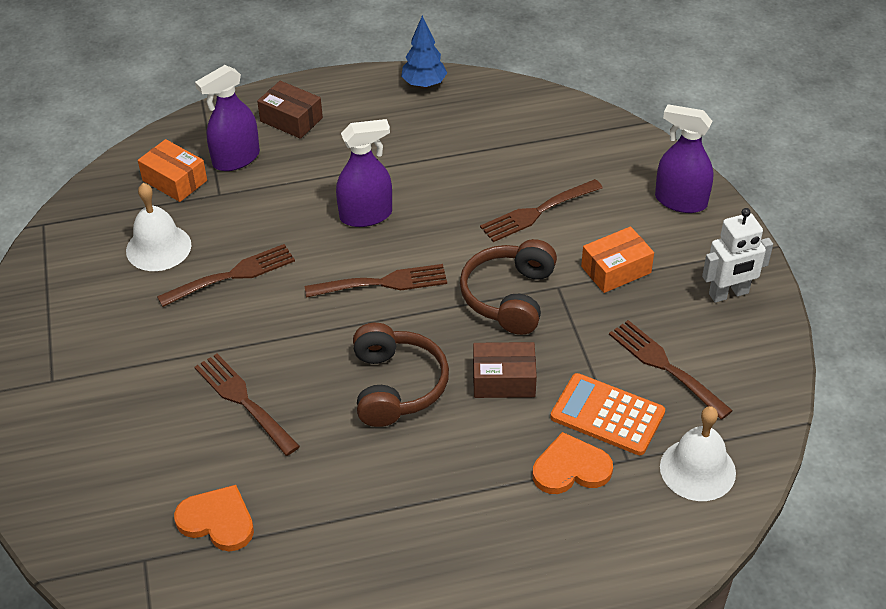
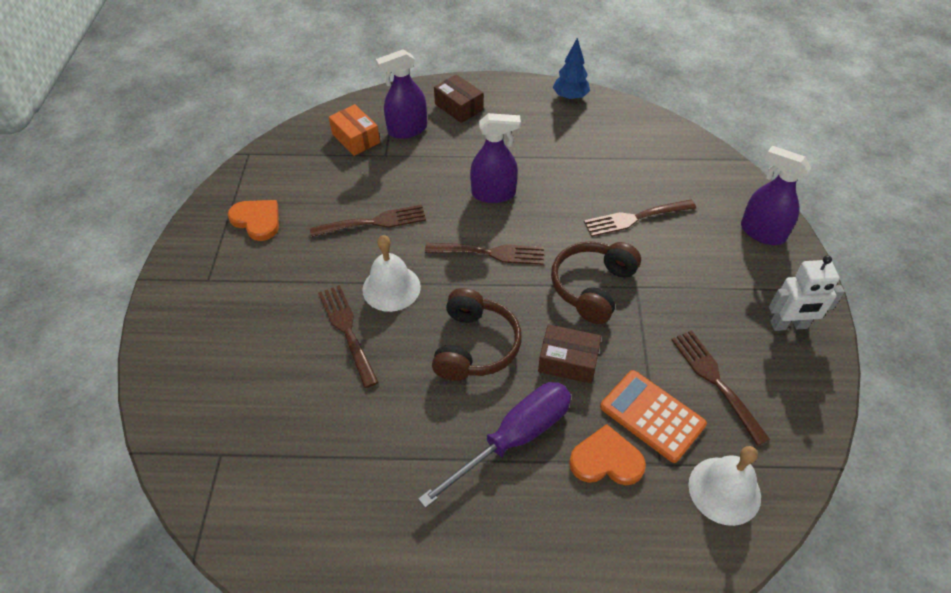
camera: 15 degrees right, 5 degrees up
white bell [126,183,191,271] -> white bell moved to [362,235,421,312]
orange heart [174,485,254,551] -> orange heart moved to [228,200,279,241]
orange box [581,226,654,293] -> none
none -> purple screwdriver [418,382,571,508]

